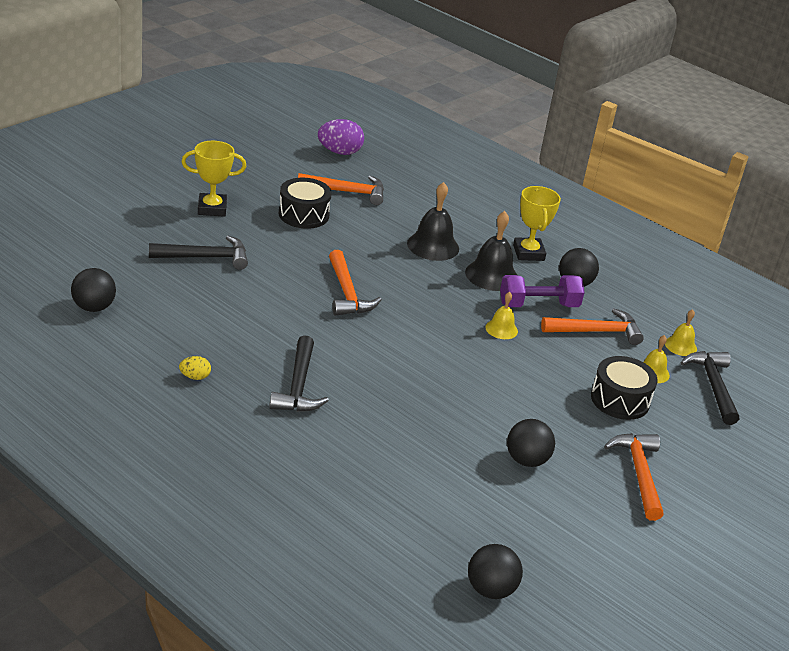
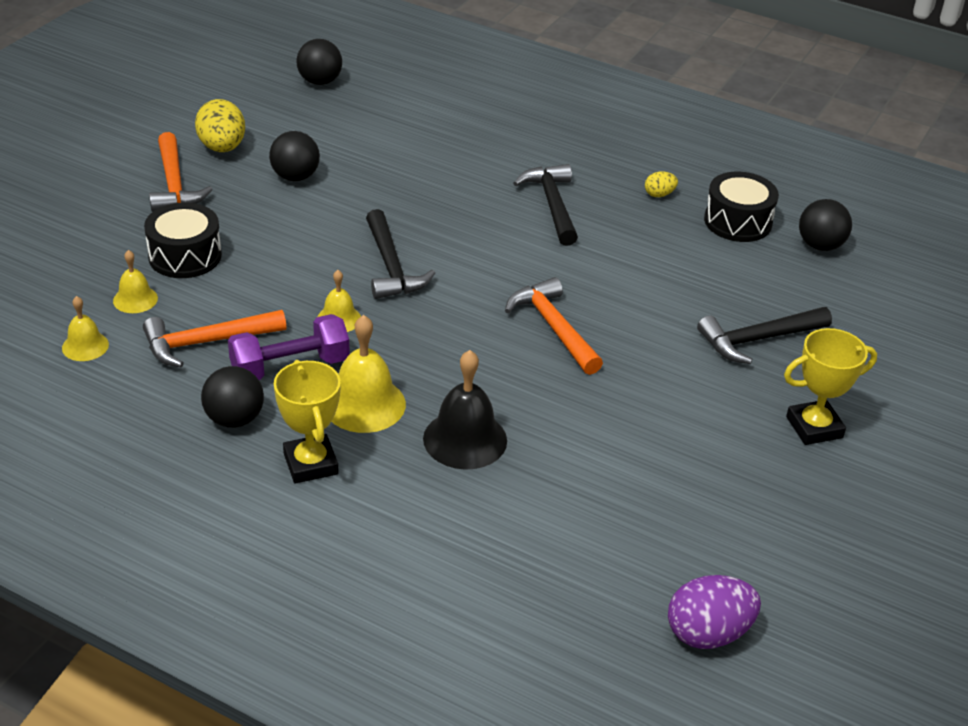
camera: 170 degrees right, 5 degrees up
black drum [279,178,332,229] -> black drum moved to [704,172,779,242]
orange hammer [298,173,384,205] -> none
black bell [465,211,517,291] -> yellow bell [331,315,406,433]
black hammer [681,351,739,425] -> black hammer moved to [366,209,435,299]
none -> yellow egg [195,99,245,152]

